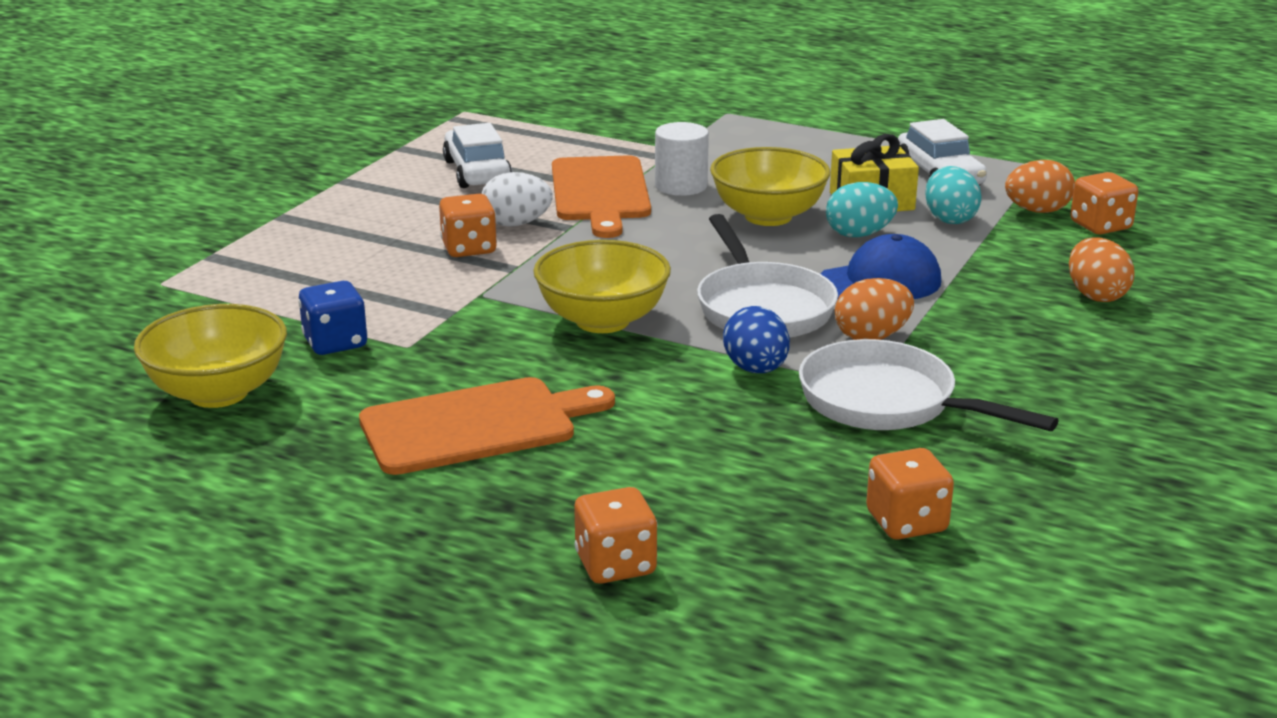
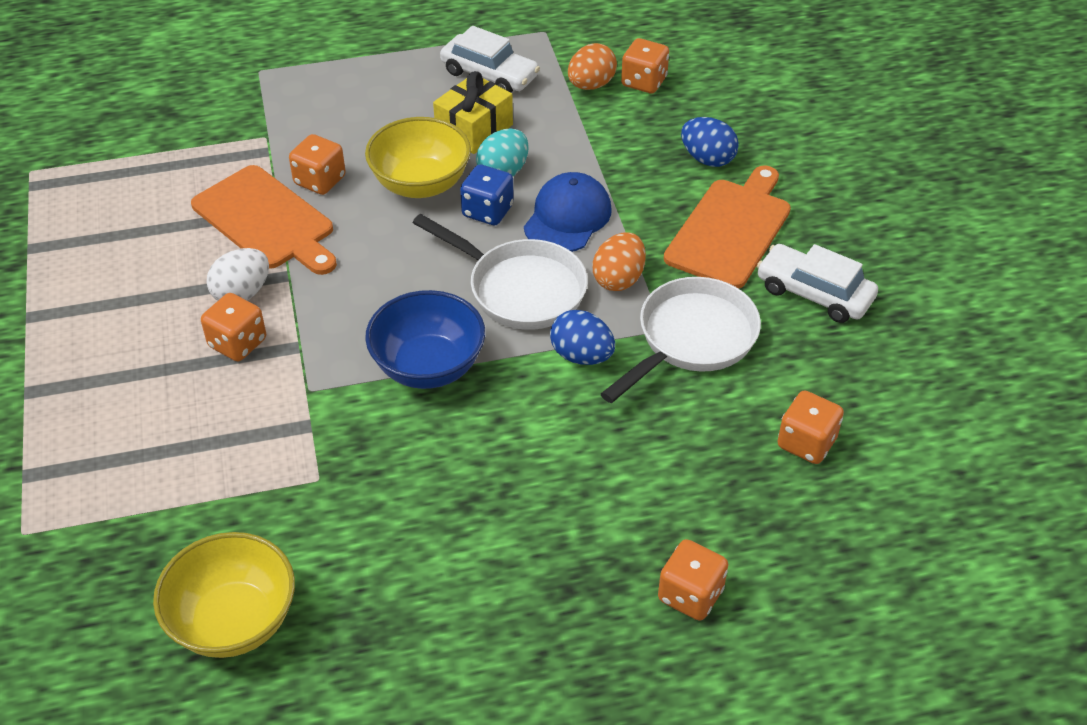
camera: 40 degrees left, 20 degrees up
blue dice [298,281,368,355] -> blue dice moved to [460,164,514,225]
orange cutting board [359,377,615,475] -> orange cutting board moved to [664,165,791,289]
white car [443,123,512,188] -> white car moved to [757,244,878,323]
yellow bowl [533,240,671,333] -> blue bowl [365,290,485,389]
white cylinder [655,122,709,196] -> orange dice [289,134,346,195]
white pan [799,339,1059,431] -> white pan turned 135 degrees clockwise [601,277,761,403]
turquoise egg [925,166,982,224] -> none
orange egg [1069,237,1135,302] -> blue egg [681,117,739,167]

